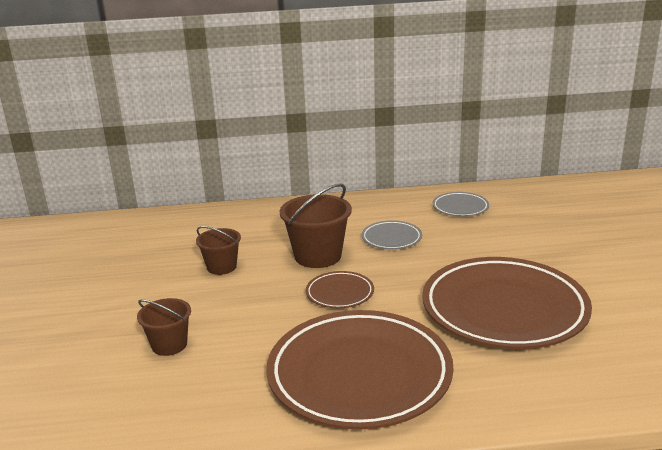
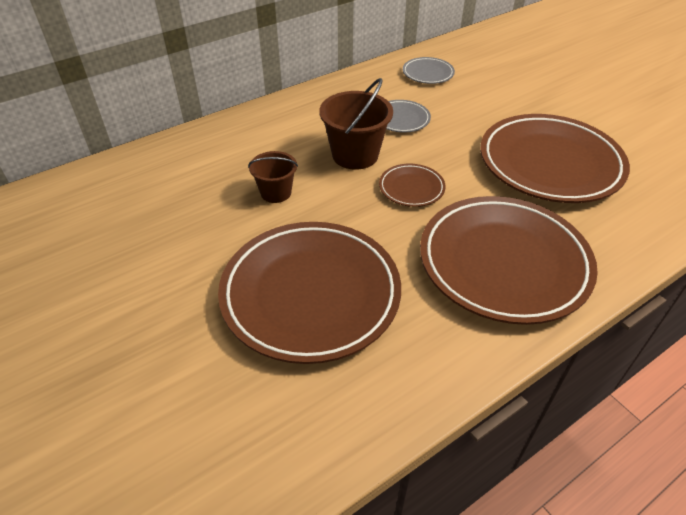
camera: 30 degrees left, 20 degrees up
brown bucket [137,298,191,356] -> brown plate [218,222,401,364]

